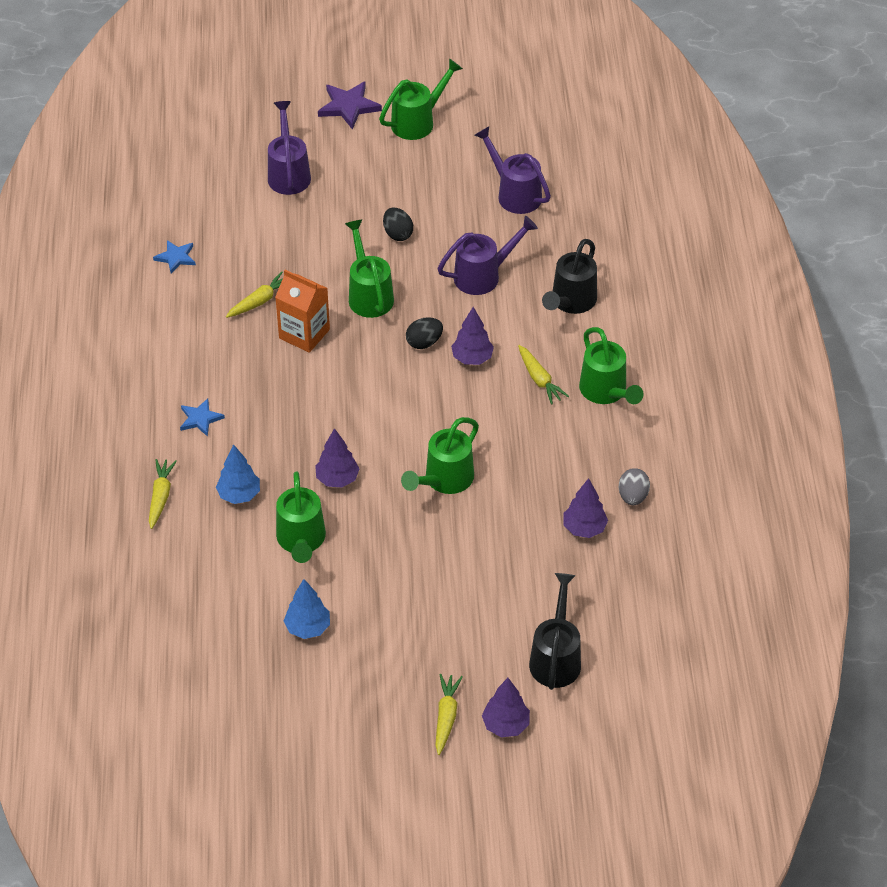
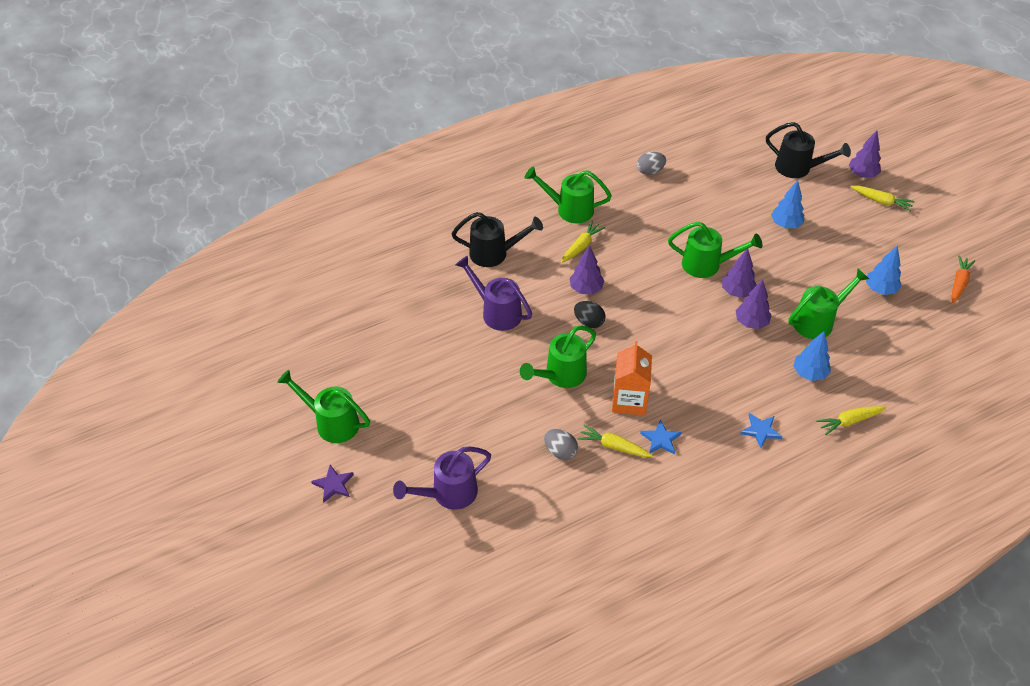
camera: 115 degrees left, 0 degrees up
blue star [153,240,196,274] -> blue star moved to [640,419,682,455]
purple star [318,82,382,130] -> purple star [311,465,354,503], size x0.63
black egg [383,208,413,241] -> none
yellow carrot [435,674,463,755] -> yellow carrot turned 135 degrees counterclockwise [851,185,915,212]
purple watering can [475,126,551,214] -> none
black watering can [529,573,581,690] -> black watering can turned 135 degrees counterclockwise [766,122,851,178]
purple tree [564,478,608,538] -> purple tree moved to [722,248,757,298]
green watering can [579,327,643,404] -> green watering can turned 120 degrees counterclockwise [525,167,612,223]
none -> grey egg [544,429,578,460]
none -> blue tree [771,180,804,228]
none -> orange carrot [951,255,975,304]

